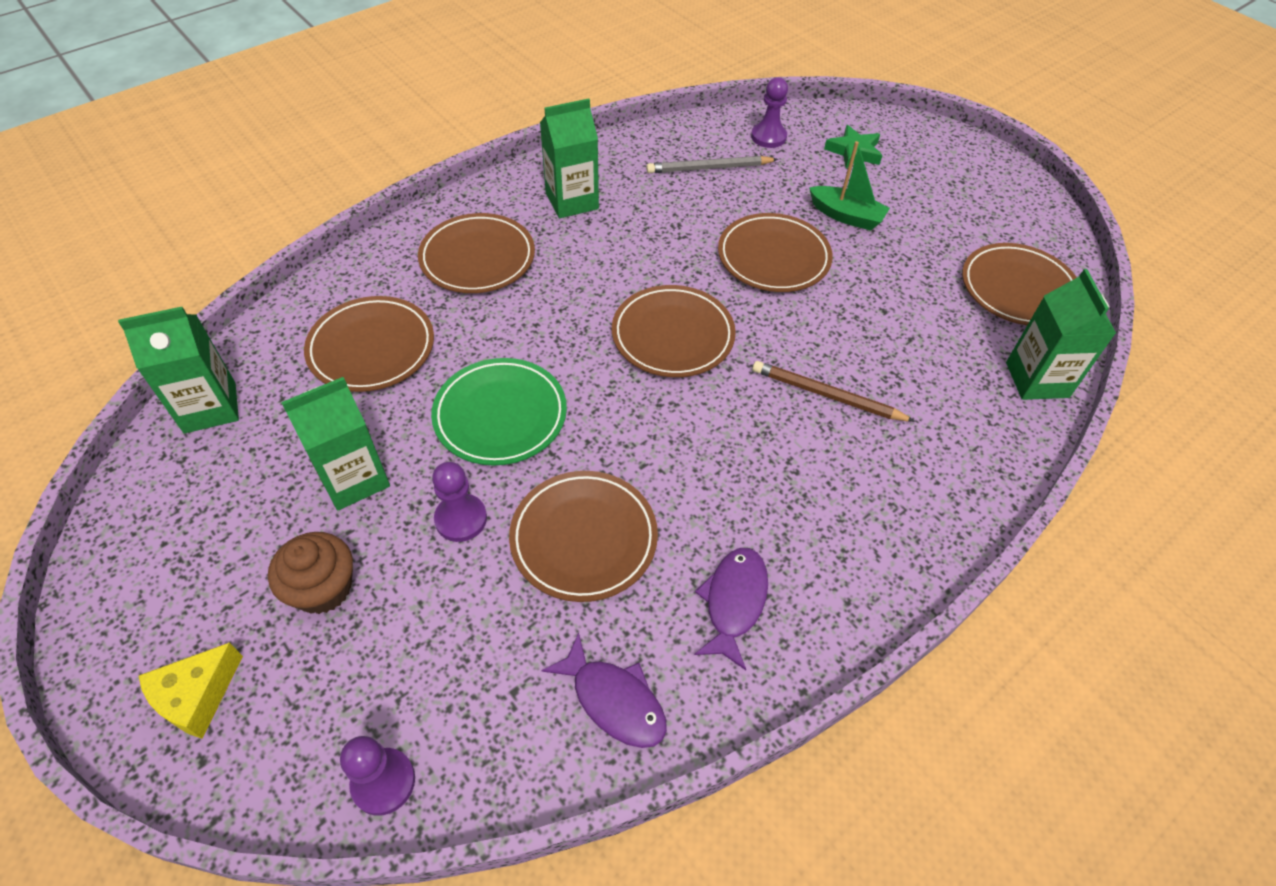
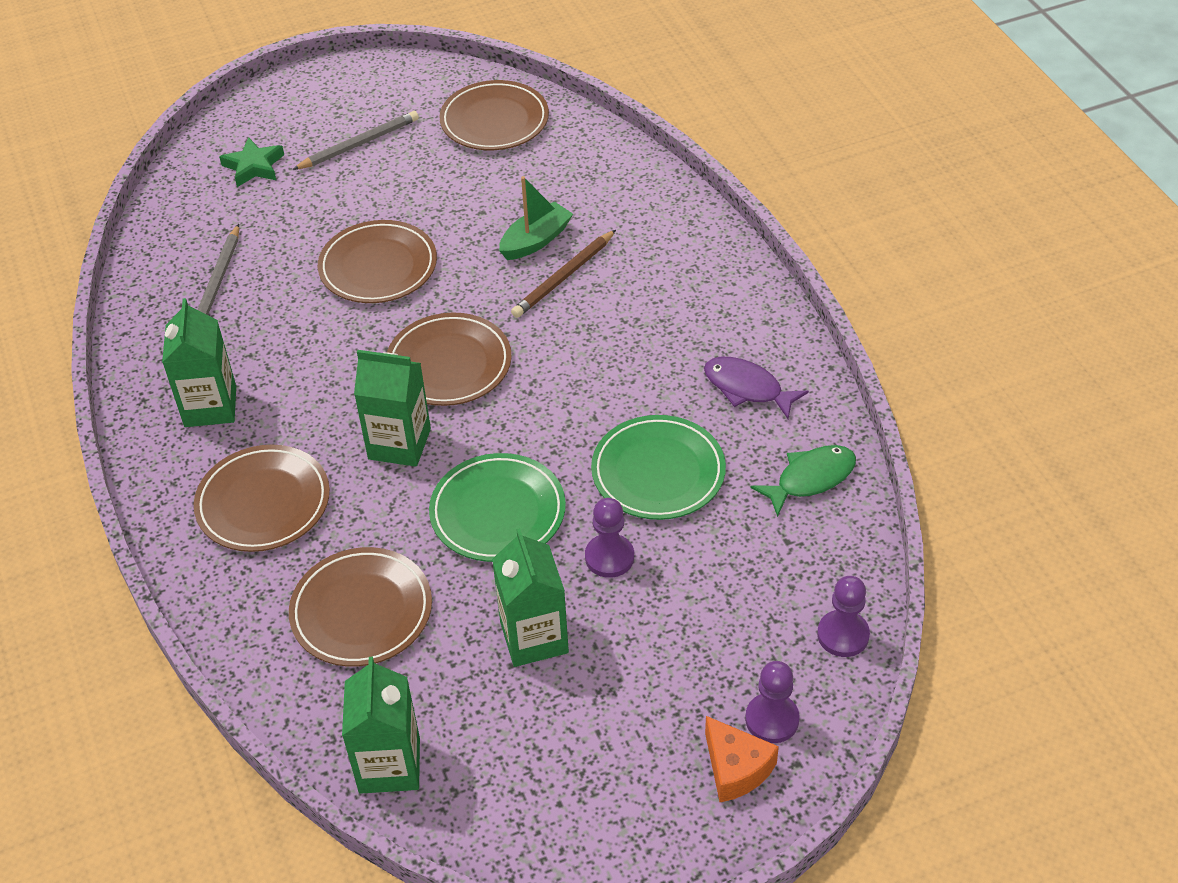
camera: 70 degrees left, 5 degrees down
yellow cheese [139,642,243,739] -> orange cheese [705,716,779,802]
brown cupcake [268,532,353,614] -> none
brown plate [509,471,658,602] -> green plate [591,415,726,520]
purple fish [542,633,667,748] -> green fish [751,445,856,517]
purple pawn [751,77,788,148] -> purple pawn moved to [745,661,800,743]
green boat [809,141,890,231] -> green boat moved to [499,176,573,260]
green carton [1006,269,1116,400] -> green carton moved to [354,350,431,467]
none -> grey pencil [292,111,419,170]

